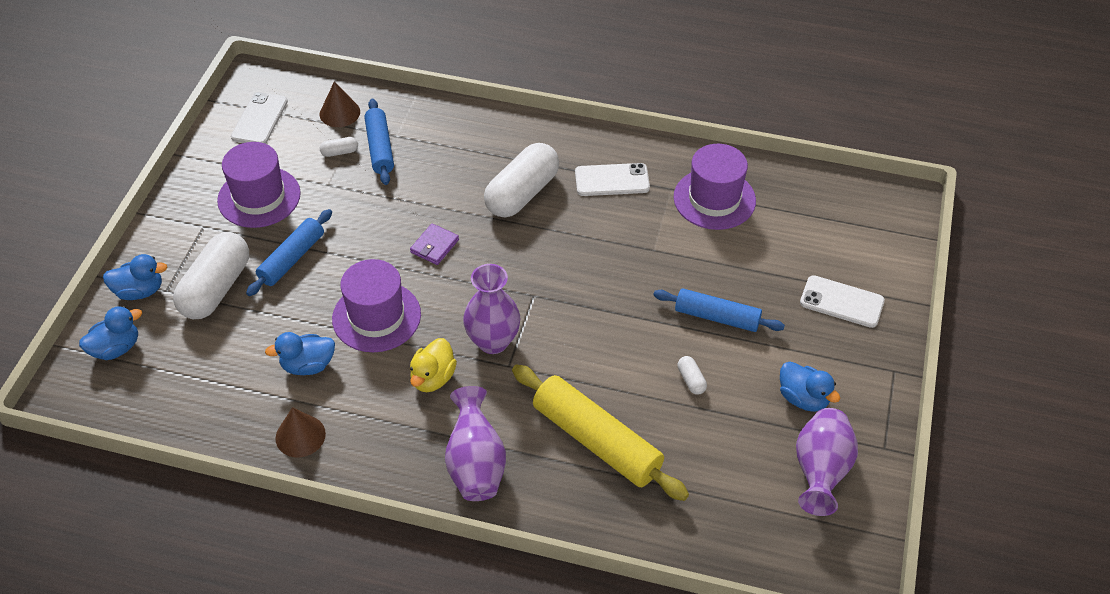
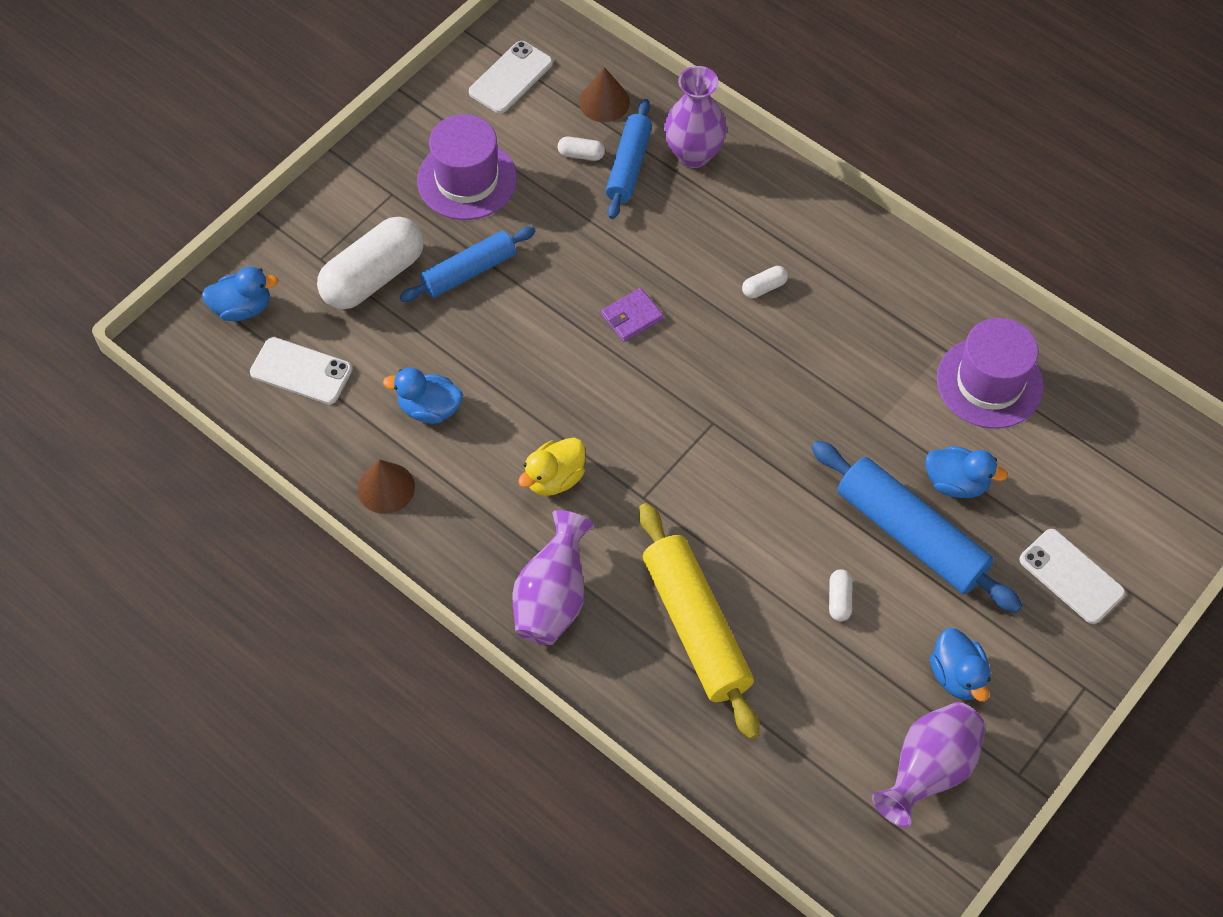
camera: 25 degrees right, 10 degrees up
blue duck [103,254,167,300] -> blue duck moved to [925,446,1008,498]
purple hat [332,259,421,352] -> none
purple vase [463,264,520,354] -> purple vase moved to [664,66,727,168]
white capsule [484,143,559,218] -> white capsule [742,266,788,298], size x0.41
white phone [575,163,650,196] -> white phone moved to [250,337,352,404]
blue rolling pin [653,288,785,332] -> blue rolling pin [811,441,1023,613], size x1.57

